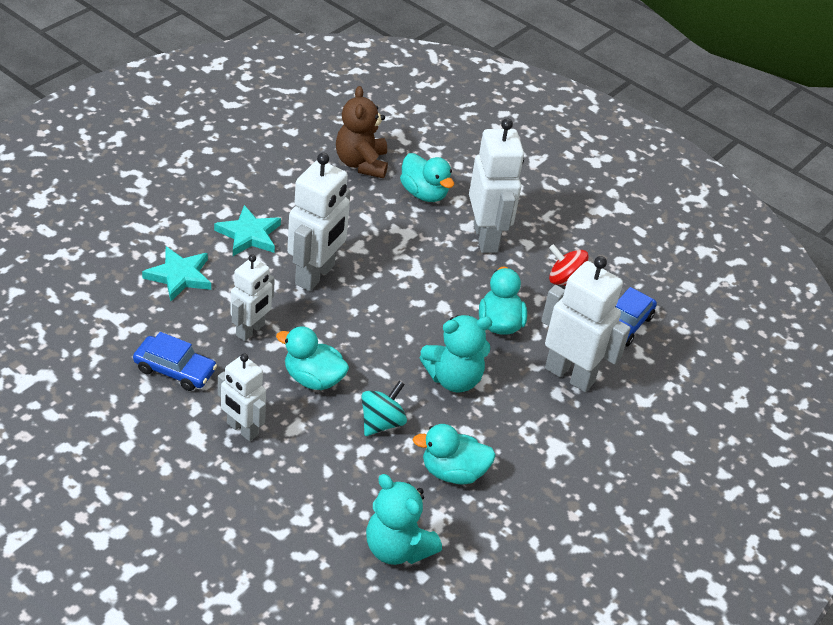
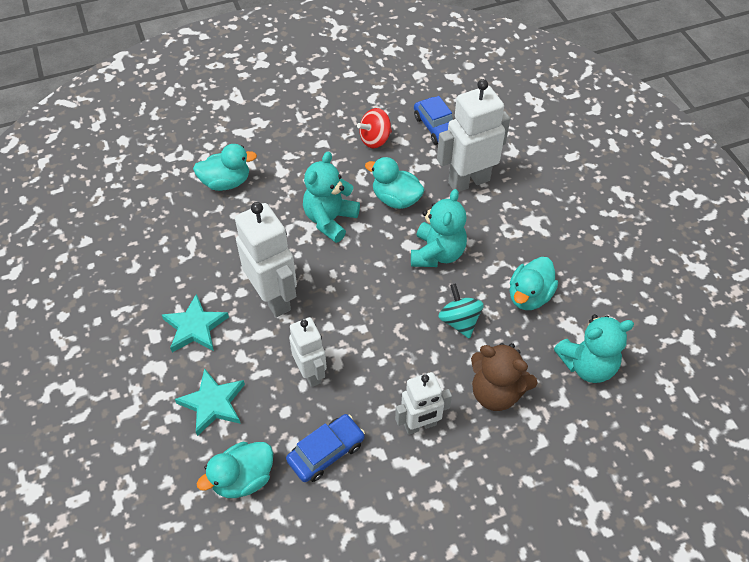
camera: 55 degrees left, 10 degrees up
turquoise duck [276,326,349,390] -> turquoise duck moved to [197,442,273,498]
brown teddy bear [336,86,388,178] -> brown teddy bear moved to [471,343,537,411]
white robot [469,118,524,253] -> none
none -> turquoise teddy bear [303,152,360,243]

